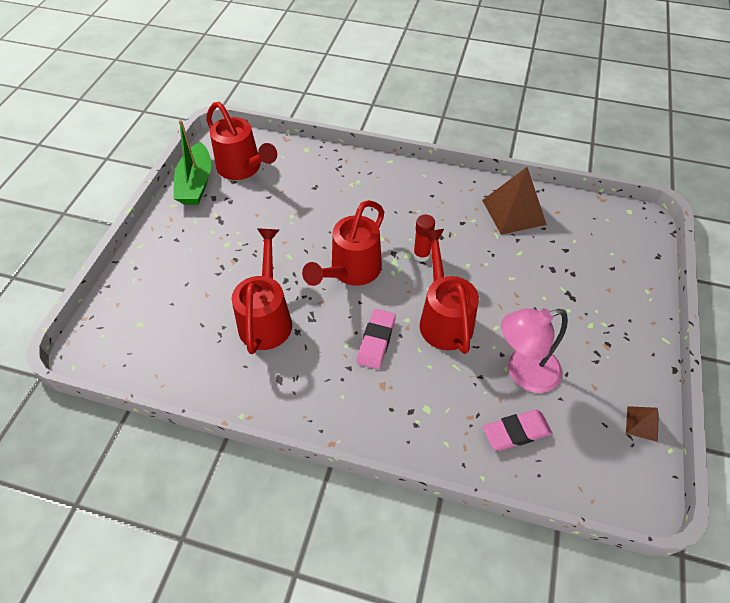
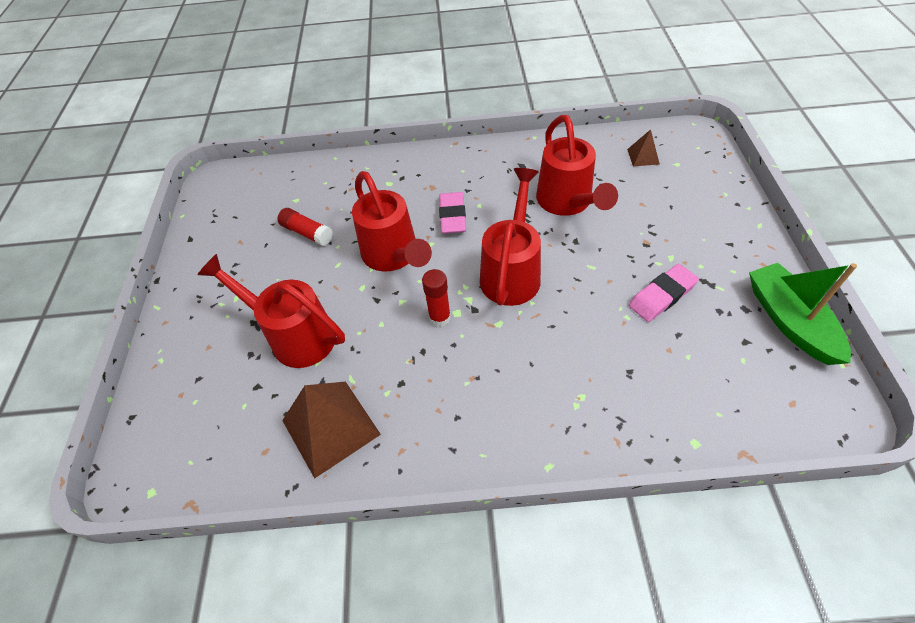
camera: 165 degrees right, 0 degrees up
red watering can [206,102,277,180] -> red watering can moved to [197,254,345,368]
pink eraser [483,410,552,451] -> pink eraser moved to [629,264,699,322]
pink lamp [501,308,568,393] -> red glue stick [277,208,333,246]
brown pyramid [626,406,659,442] -> brown pyramid moved to [627,129,660,166]

